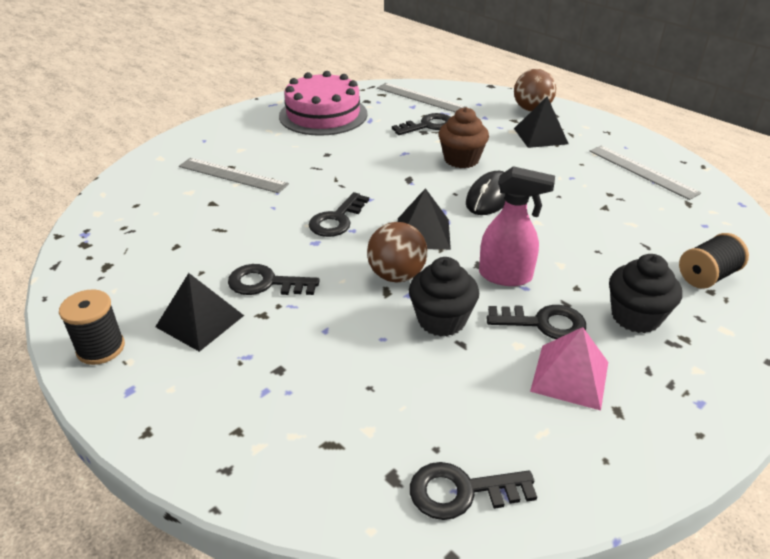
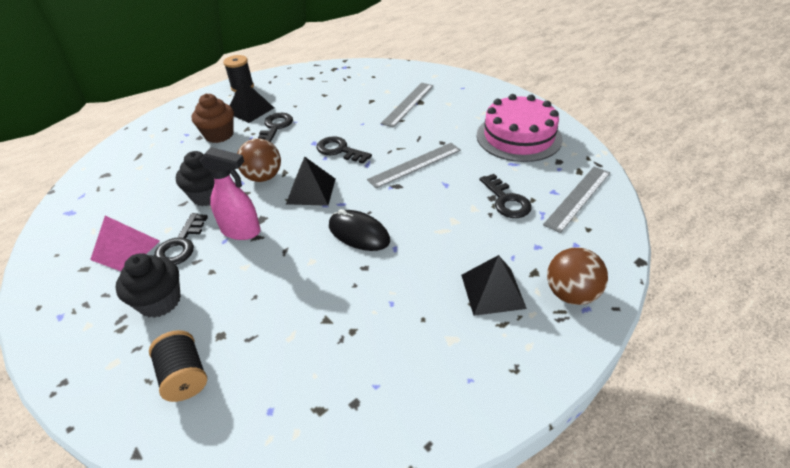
camera: 95 degrees right, 5 degrees up
black key [410,462,537,520] -> none
brown cupcake [439,107,489,168] -> brown cupcake moved to [192,94,234,143]
pink spray bottle [479,166,555,286] -> pink spray bottle turned 90 degrees counterclockwise [200,147,261,240]
grey ruler [589,145,701,200] -> grey ruler moved to [367,143,461,189]

